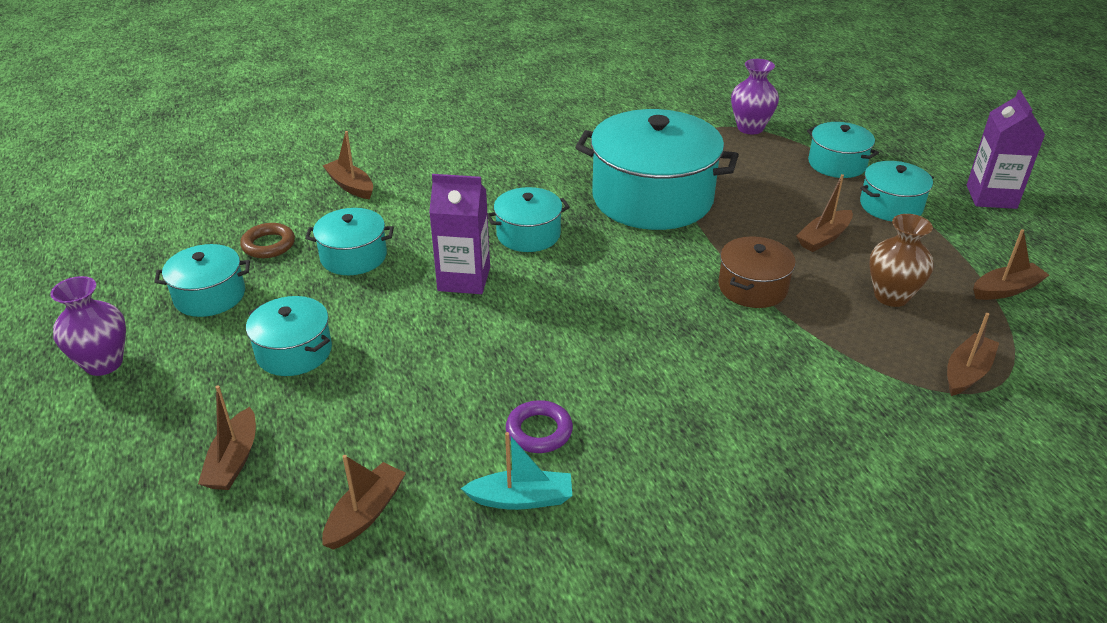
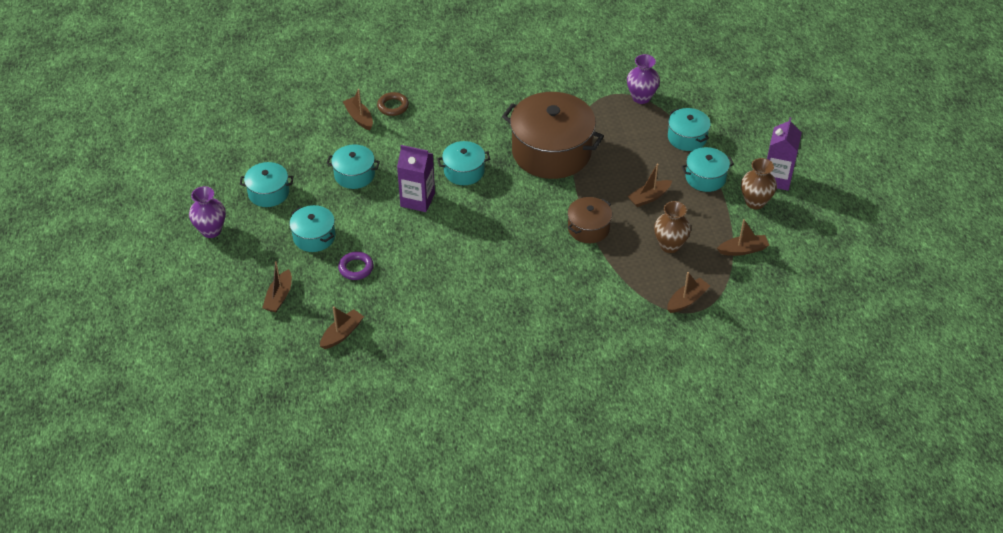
camera: 10 degrees right, 10 degrees up
brown ring [240,223,295,258] -> brown ring moved to [377,92,409,116]
turquoise boat [461,432,572,510] -> none
purple ring [506,400,573,453] -> purple ring moved to [338,252,374,280]
turquoise pot [575,109,739,230] -> brown pot [502,92,604,179]
none -> brown vase [741,158,777,209]

